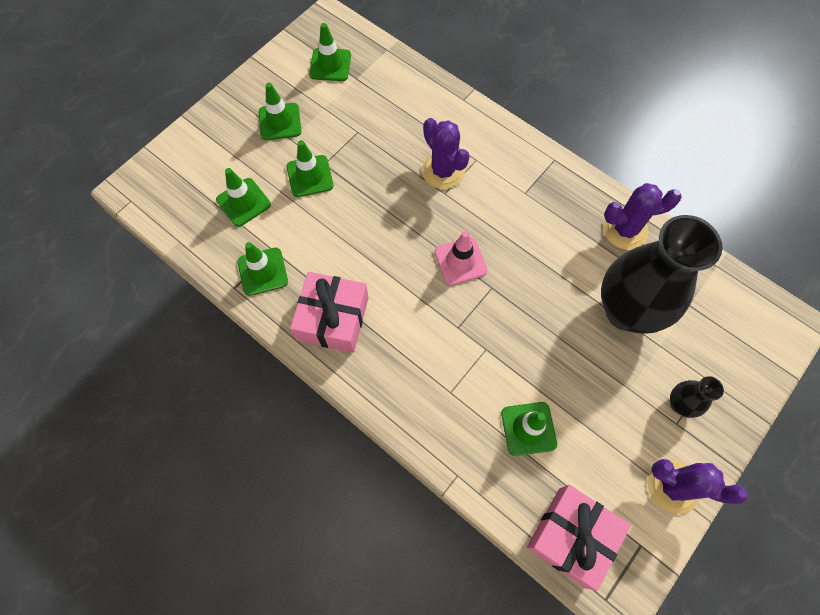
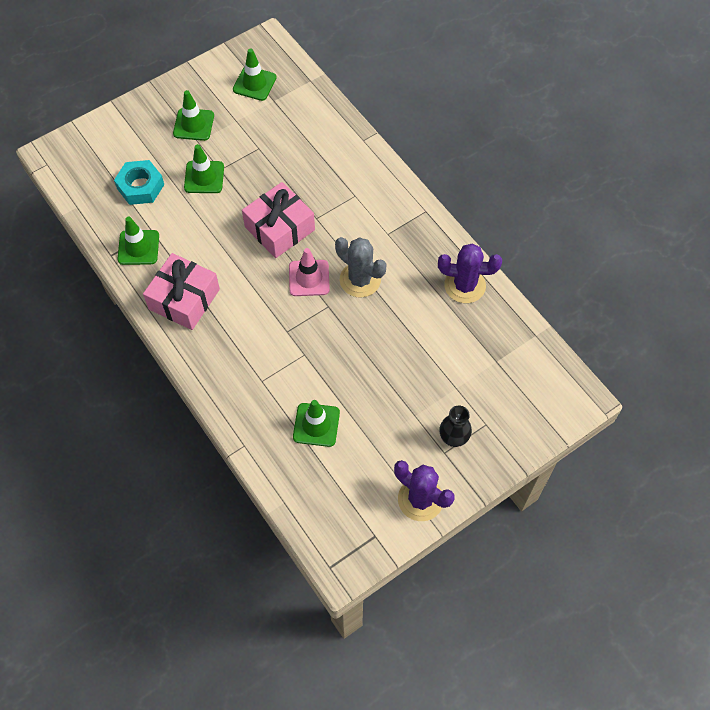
camera: 15 degrees right, 5 degrees down
green traffic cone [216,168,271,227] -> turquoise nut [114,160,164,205]
purple cactus [422,118,470,189] -> none
pink gift [527,485,631,591] -> pink gift moved to [242,182,315,258]
black vase [601,215,723,334] -> none
none -> grey cactus [335,237,386,297]

